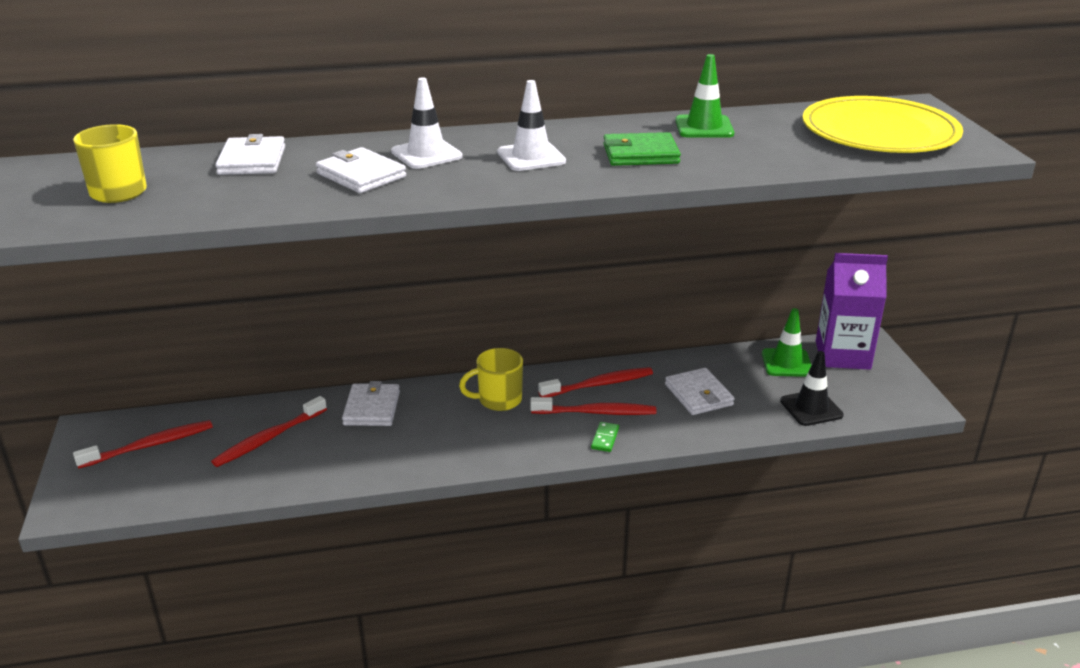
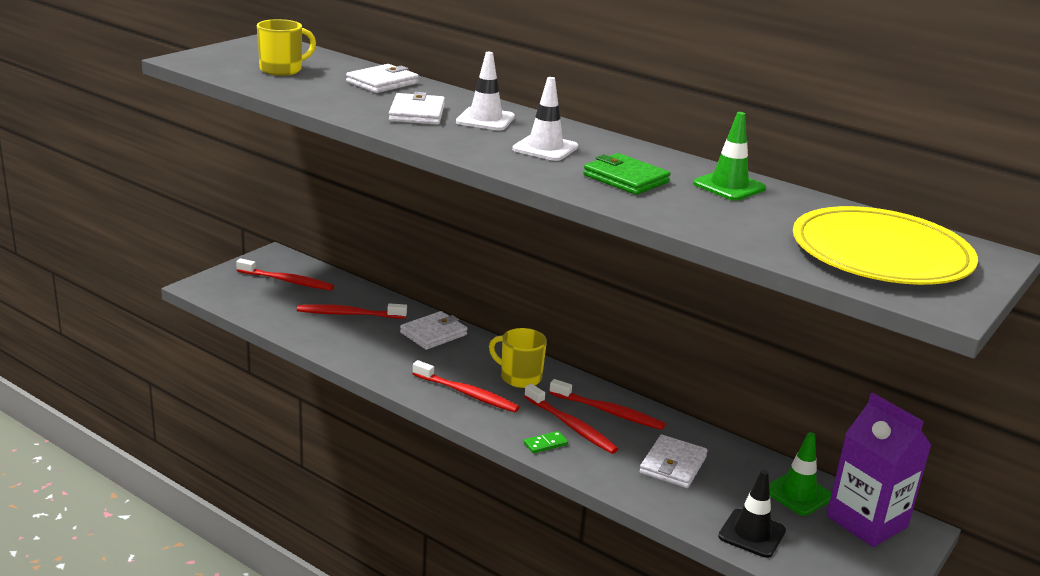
camera: 45 degrees right, 5 degrees down
none -> red toothbrush [413,360,520,412]

